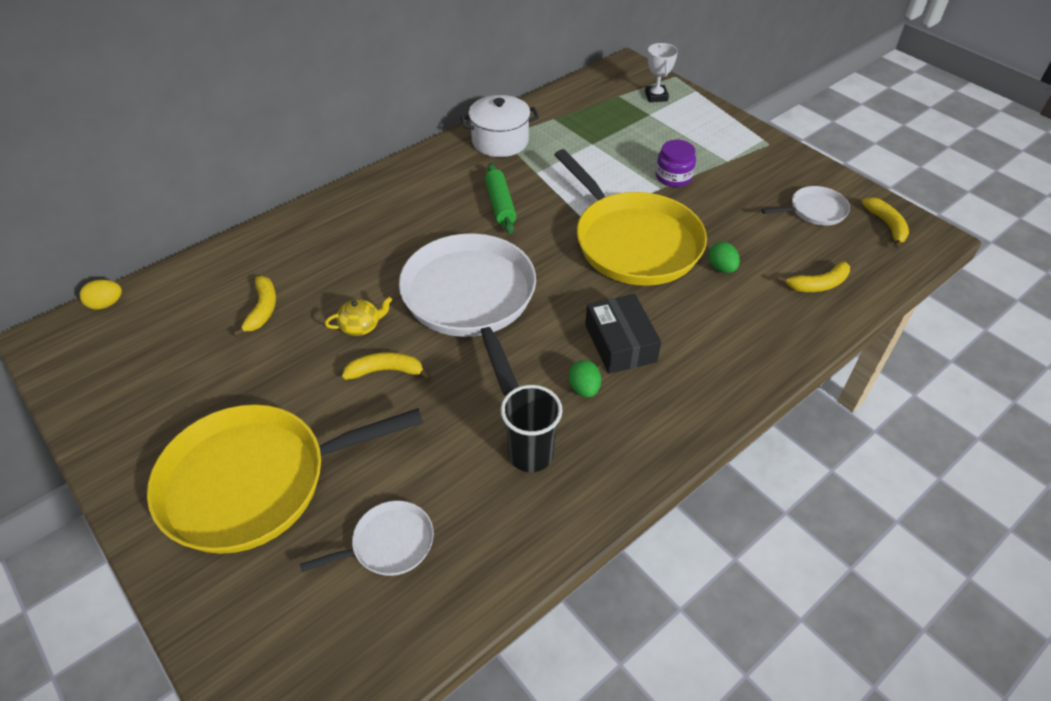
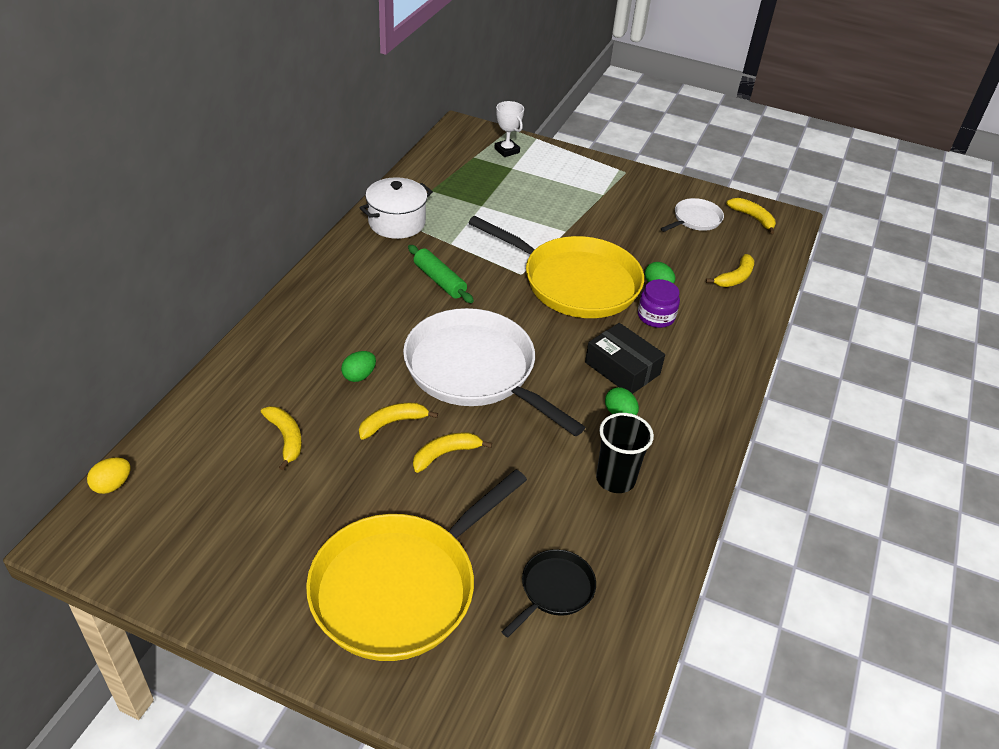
camera: 30 degrees left, 5 degrees down
white pan [300,501,434,576] -> black pan [502,549,596,637]
yellow teapot [325,297,392,336] -> yellow banana [359,403,438,440]
purple jar [656,140,696,187] -> purple jar moved to [638,279,680,328]
none -> green egg [341,351,376,382]

